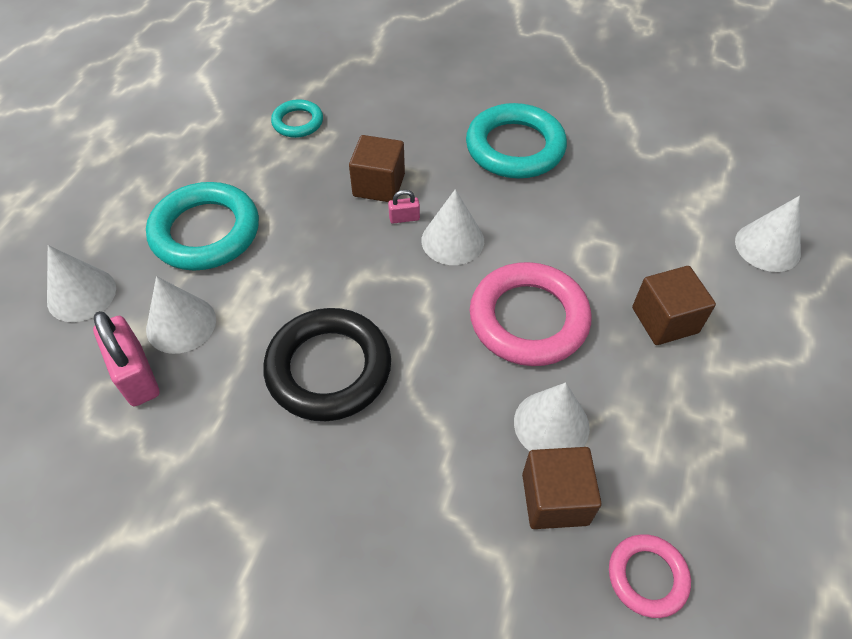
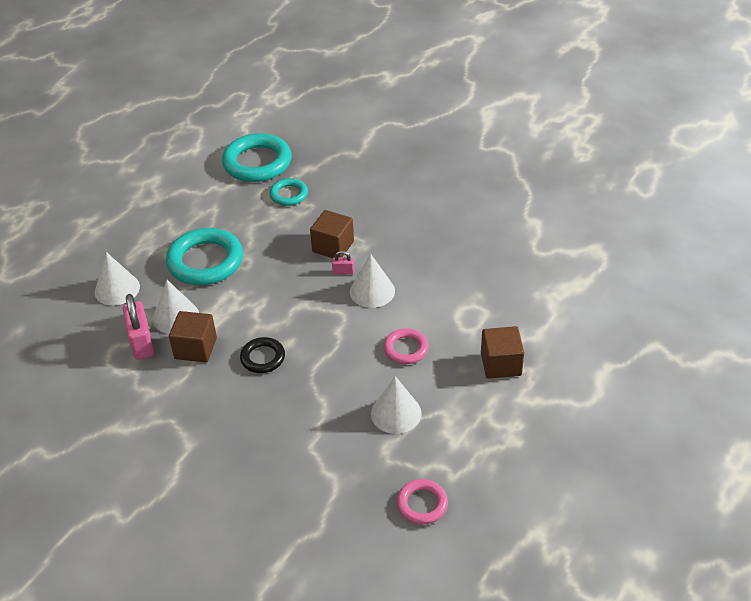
camera: 15 degrees right, 10 degrees down
black ring [263,308,391,421] -> black ring [240,337,285,373], size x0.53
turquoise ring [466,103,567,178] -> turquoise ring moved to [222,133,292,182]
pink ring [470,262,591,366] -> pink ring [384,328,429,364], size x0.53
brown cube [522,447,602,529] -> brown cube moved to [169,311,217,363]
white cone [735,196,801,272] -> none

